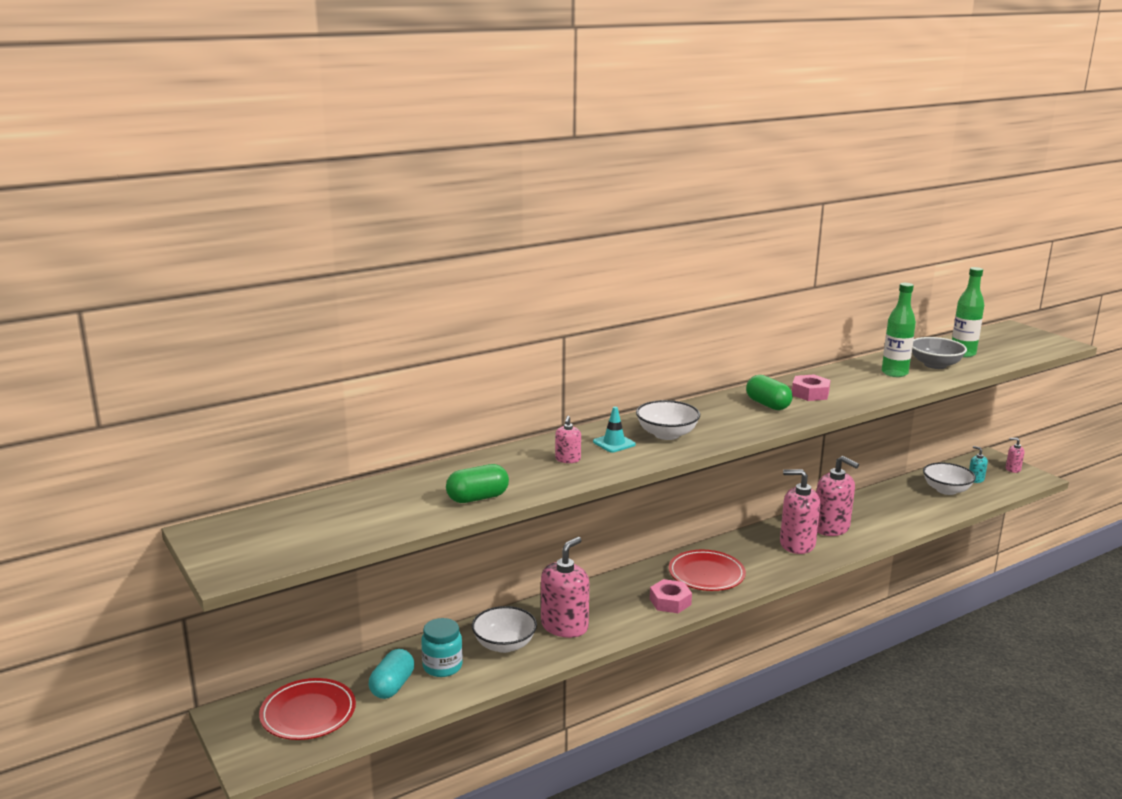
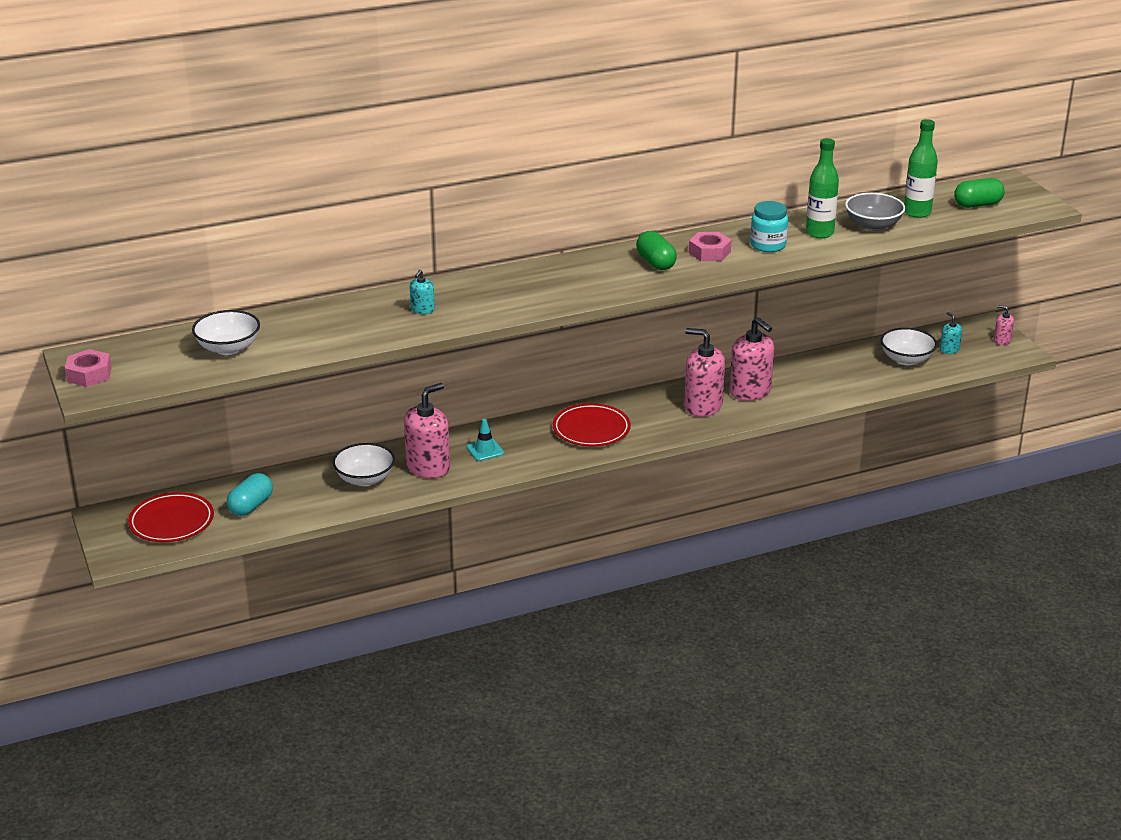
camera: 10 degrees right, 10 degrees up
turquoise jar [421,618,463,677] -> turquoise jar moved to [750,201,788,252]
green capsule [446,464,509,503] -> green capsule moved to [954,178,1005,208]
pink soap dispenser [555,416,581,463] -> turquoise soap dispenser [410,269,435,314]
turquoise traffic cone [593,407,636,453] -> turquoise traffic cone moved to [467,419,504,461]
white bowl [636,400,700,440] -> white bowl moved to [192,310,260,355]
pink nut [650,579,692,613] -> pink nut moved to [65,349,112,387]

